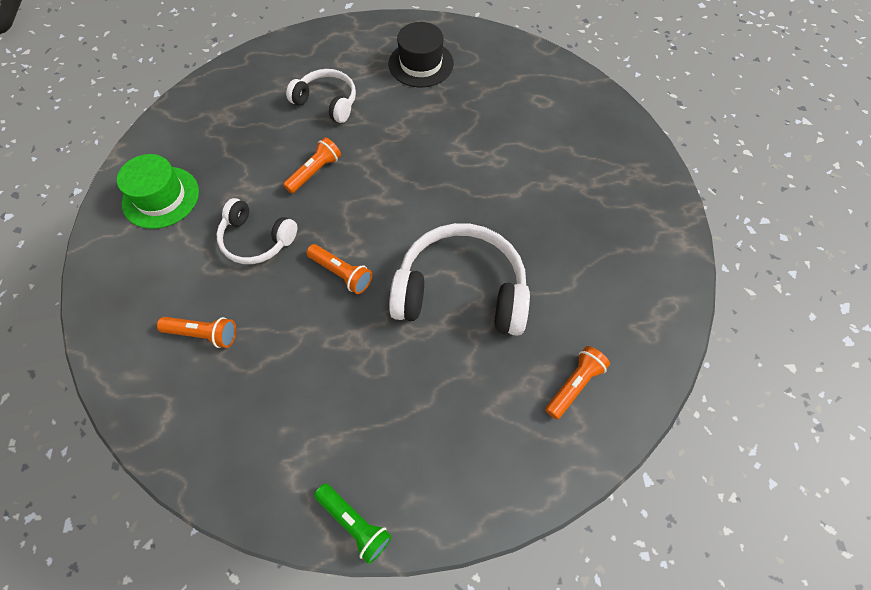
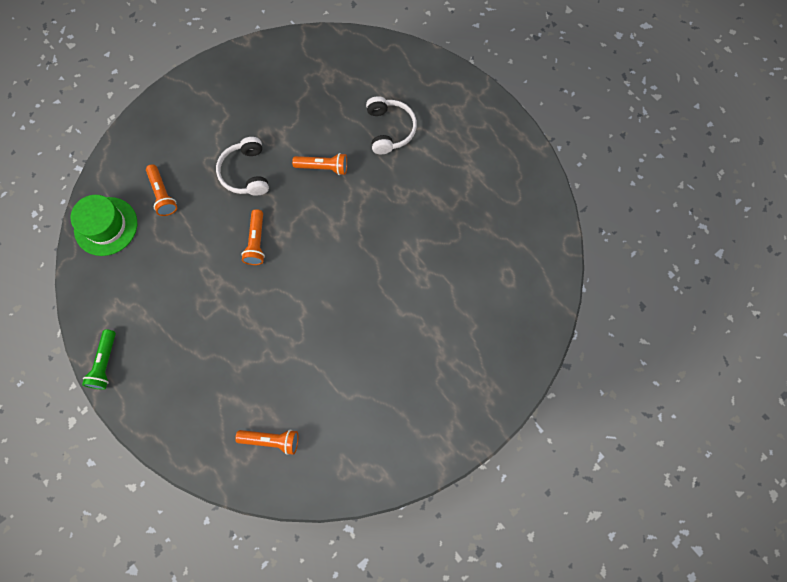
camera: 55 degrees right, 10 degrees up
green hat [117,154,199,229] -> green hat moved to [71,195,137,256]
black hat [389,22,454,87] -> none
white headphones [389,223,530,336] -> none

